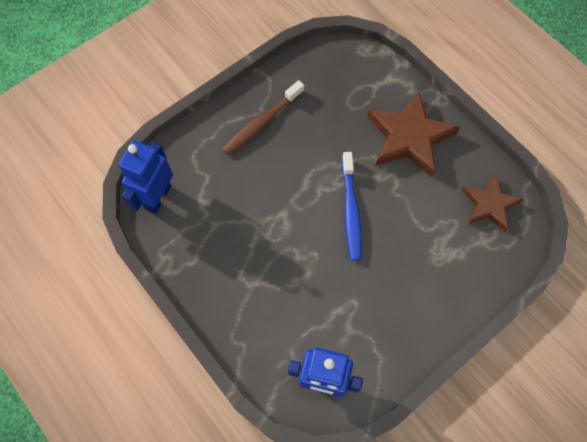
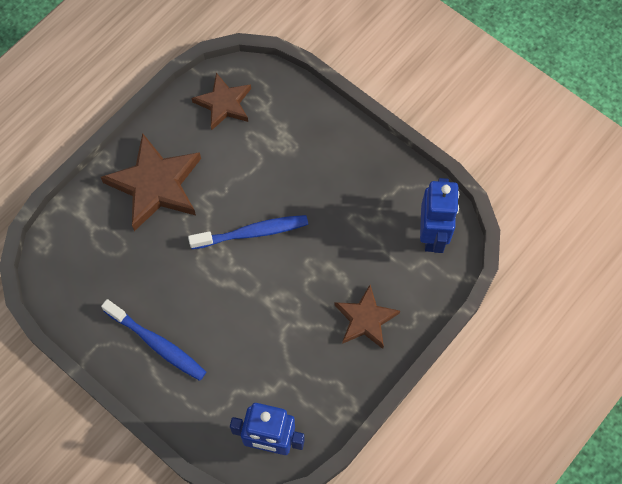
camera: 100 degrees left, 0 degrees up
brown toothbrush [222,80,304,155] -> blue toothbrush [101,299,206,381]
none -> brown star [335,285,400,349]

